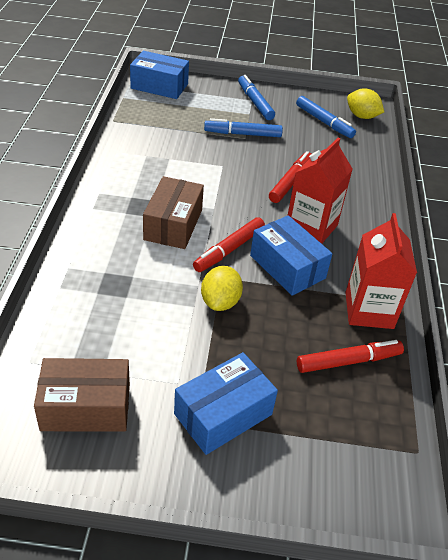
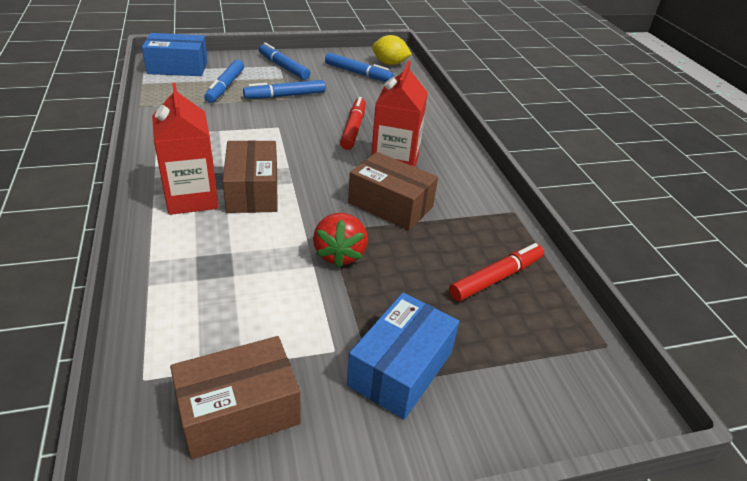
camera: 20 degrees left, 5 degrees down
red marker [193,217,265,272] -> none
yellow lemon [201,266,243,311] -> red strawberry [313,213,368,268]
blue box [250,215,333,296] -> brown box [348,152,438,230]
red carton [345,213,417,329] -> red carton moved to [152,83,219,215]
none -> blue marker [204,60,244,103]

